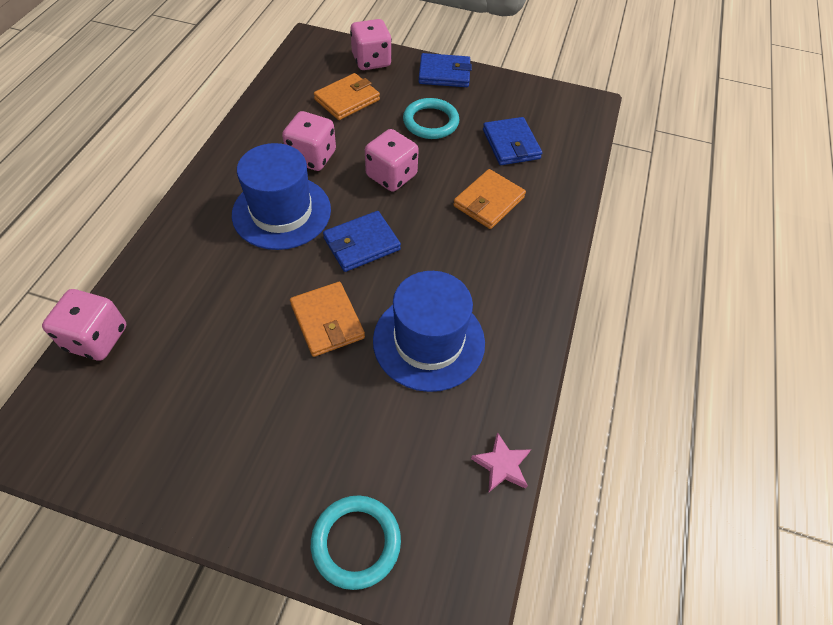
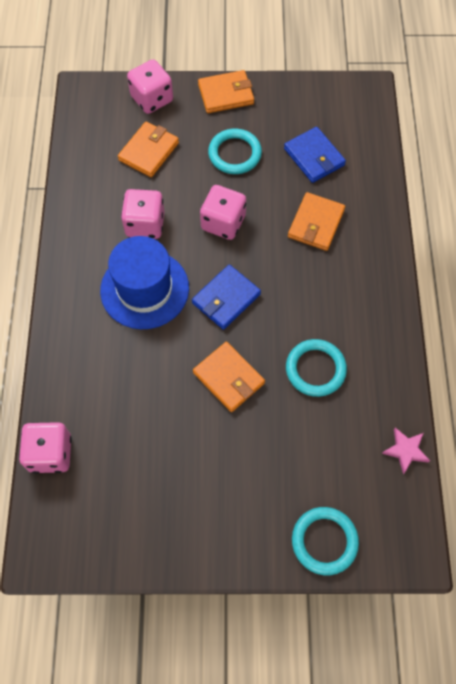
camera: 15 degrees left, 10 degrees up
blue hat [373,271,485,392] -> turquoise ring [286,339,347,397]
blue wallet [419,53,472,87] -> orange wallet [198,70,254,113]

